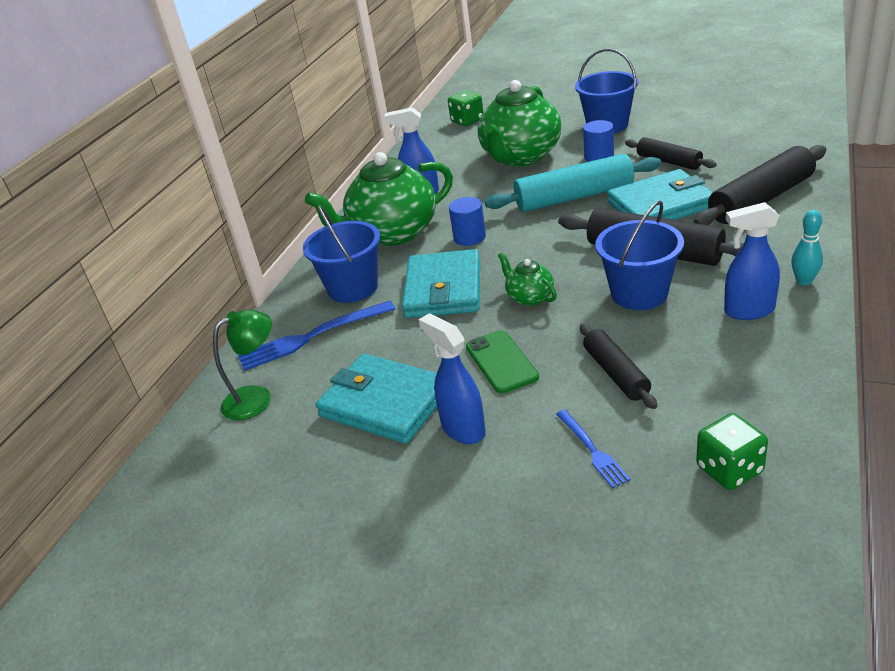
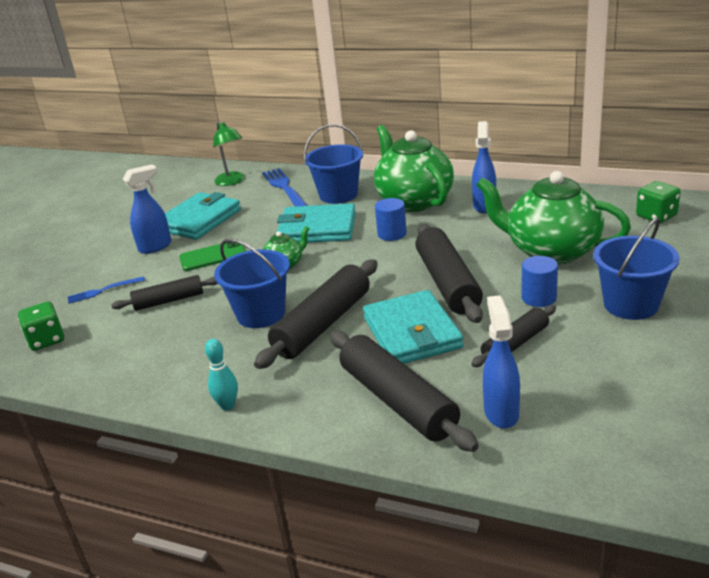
camera: 90 degrees right, 5 degrees down
turquoise rolling pin [485,154,661,212] -> black rolling pin [415,224,483,323]
blue spray bottle [724,202,780,320] -> blue spray bottle moved to [483,295,520,429]

